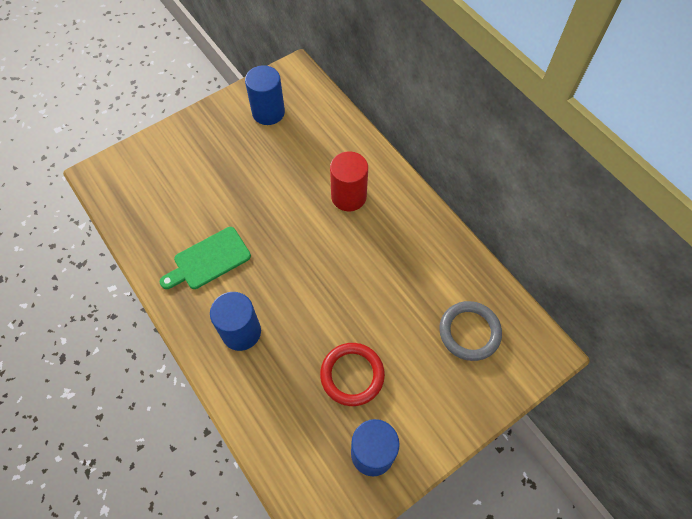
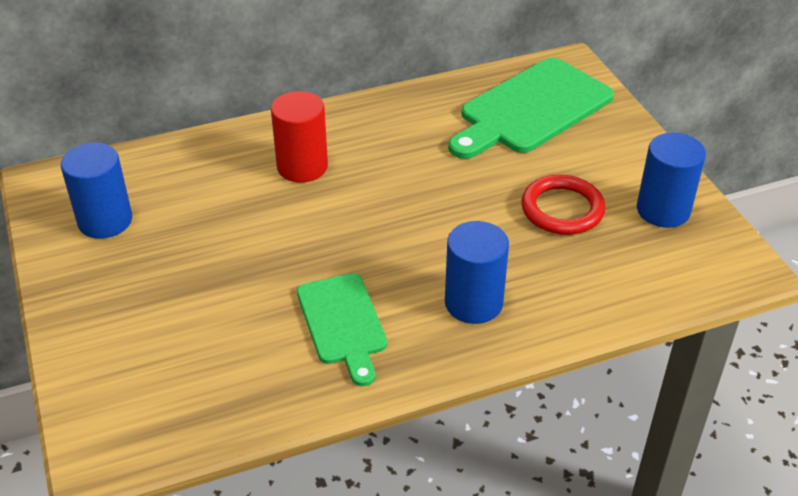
camera: 75 degrees left, 20 degrees down
grey ring [439,301,502,361] -> green cutting board [448,58,614,159]

